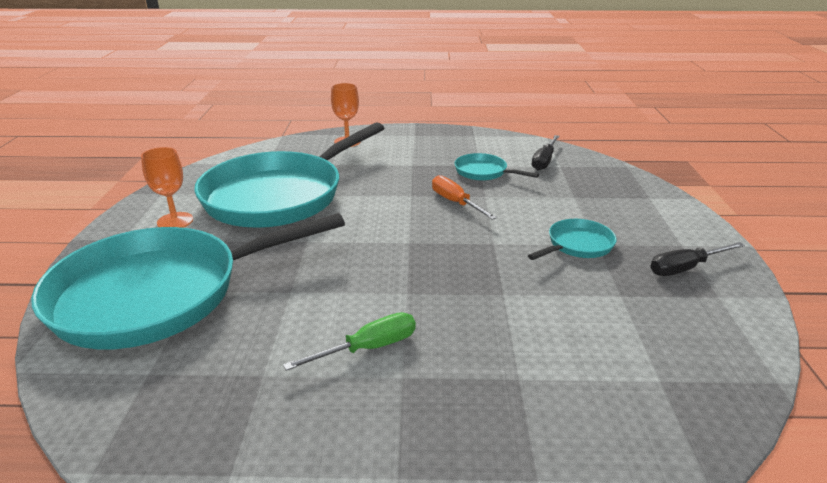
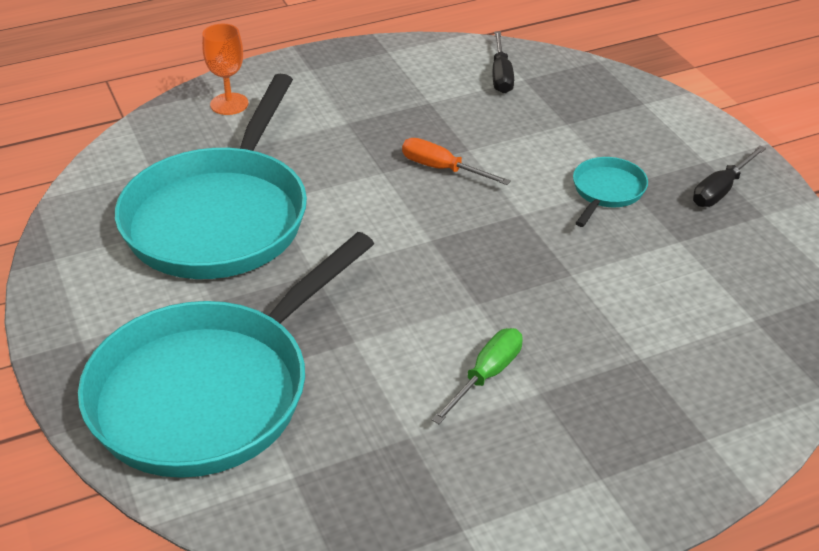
camera: 25 degrees left, 10 degrees up
orange goblet [141,147,193,228] -> none
turquoise pan [454,153,539,181] -> none

